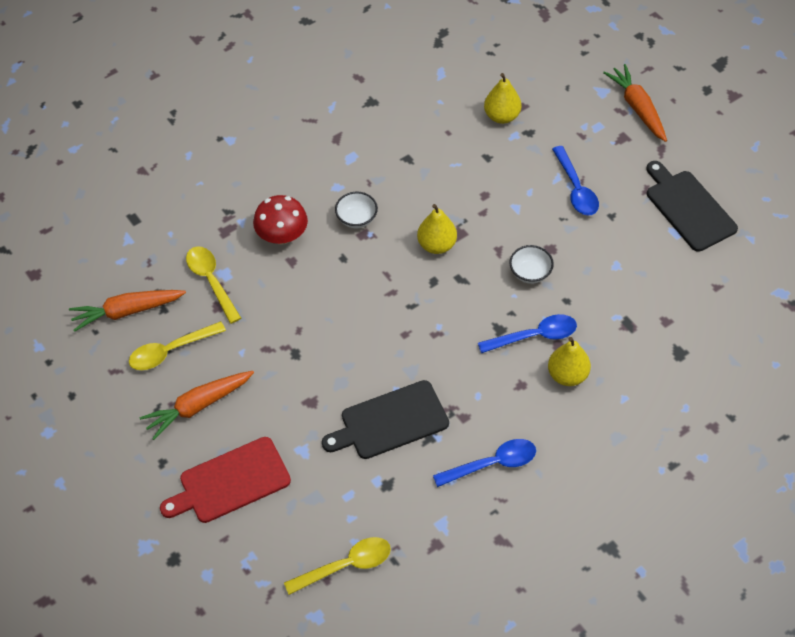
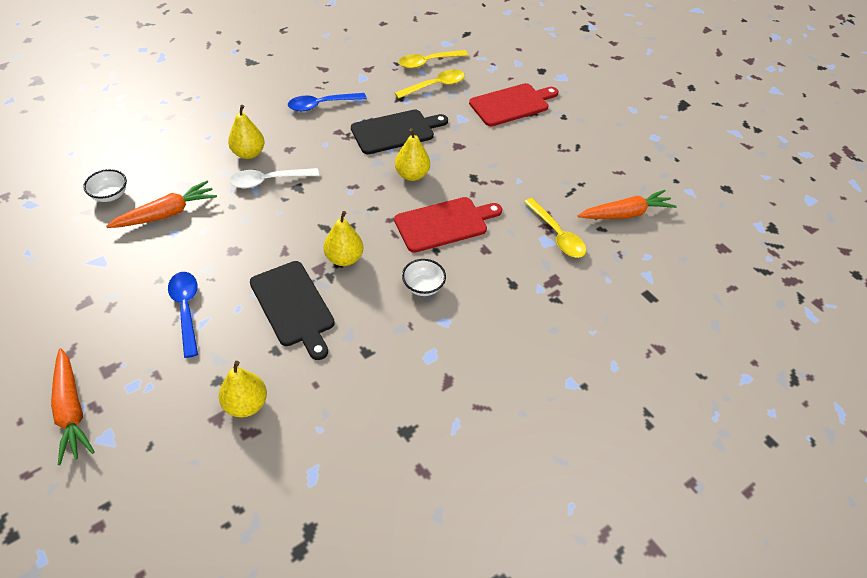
camera: 175 degrees right, 5 degrees down
yellow spoon [129,321,226,370] -> yellow spoon moved to [395,69,465,99]
orange carrot [140,371,254,440] -> orange carrot moved to [106,181,217,228]
red mushroom [253,195,308,245] -> none
blue spoon [478,314,577,353] -> white spoon [229,168,319,188]
white bowl [509,245,554,284] -> white bowl moved to [83,169,127,202]
black cutting board [647,161,738,252] -> black cutting board moved to [250,261,335,360]
none -> red cutting board [394,197,502,253]
none -> yellow pear [395,128,430,181]

